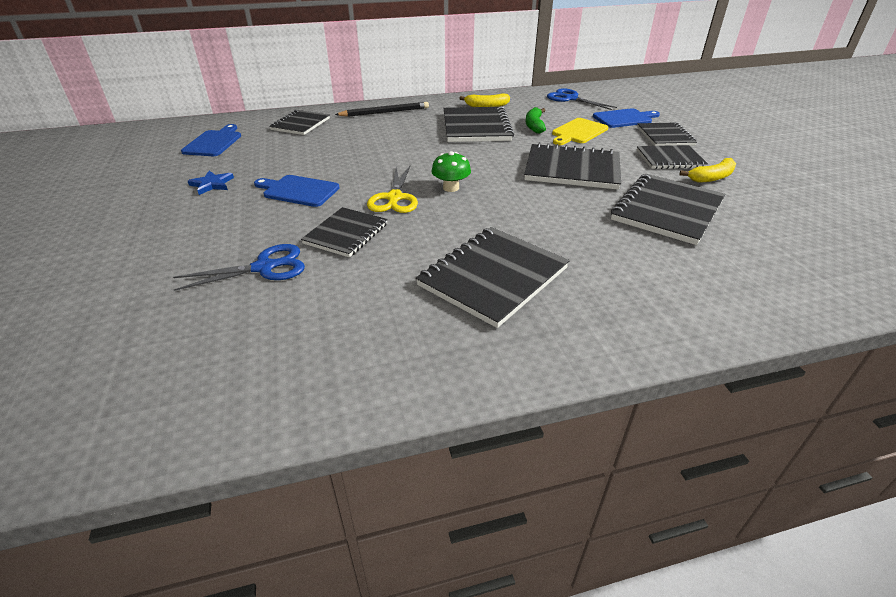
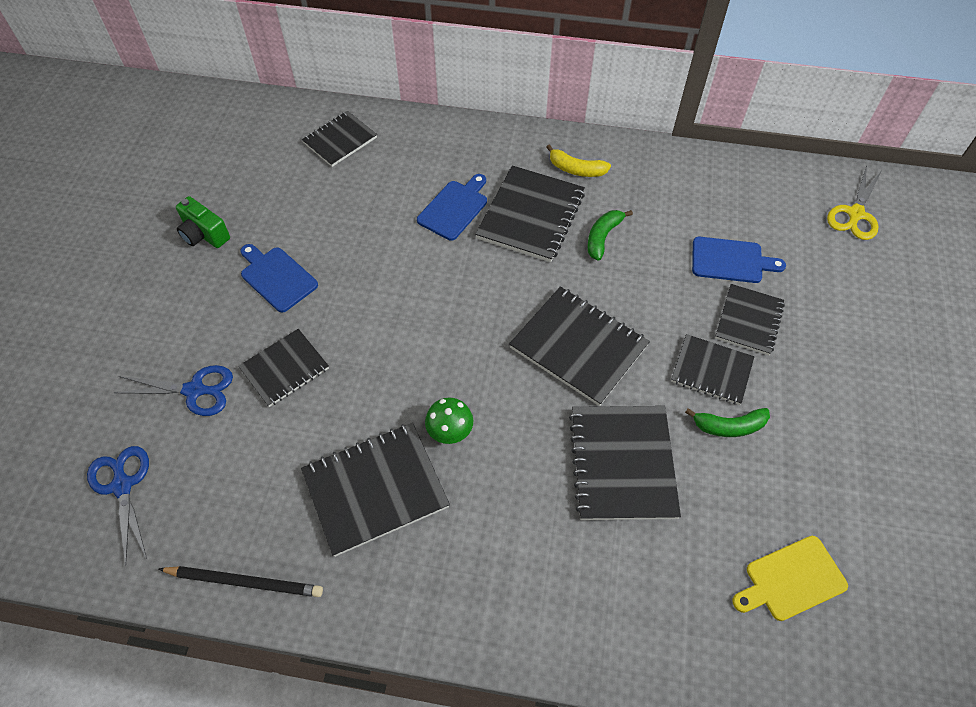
camera: 25 degrees right, 20 degrees up
blue cutting board [181,124,241,156] -> blue cutting board moved to [417,174,487,241]
blue star [188,171,234,195] -> green camera [176,196,230,248]
black pencil [335,102,429,117] -> black pencil moved to [159,566,323,597]
yellow scissors [367,166,418,213] -> yellow scissors moved to [827,166,881,240]
green mushroom [431,151,471,192] -> green mushroom moved to [425,398,473,444]
blue scissors [547,88,617,110] -> blue scissors moved to [87,446,149,566]
yellow cutting board [552,118,608,145] -> yellow cutting board moved to [733,536,848,621]
black notebook [611,174,725,245] -> black notebook turned 60 degrees counterclockwise [569,406,681,520]
yellow banana [679,158,736,182] -> green banana [685,408,770,437]

